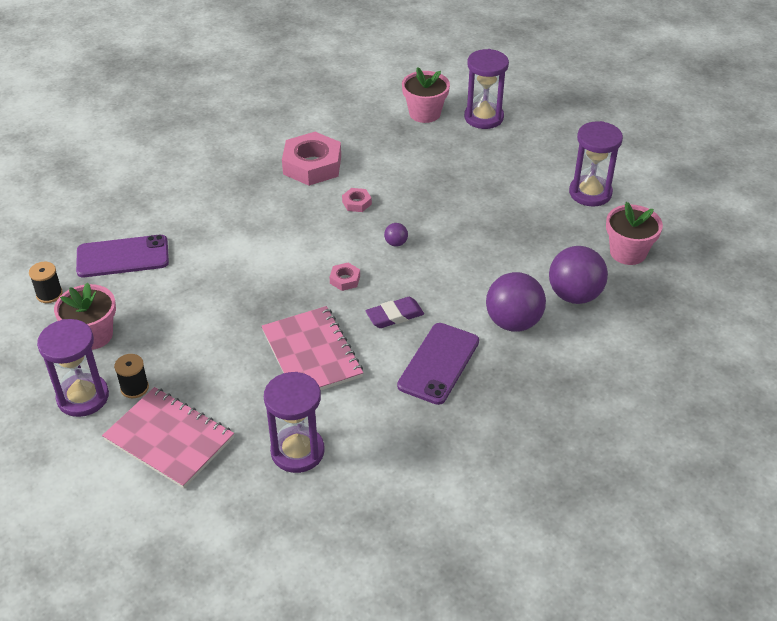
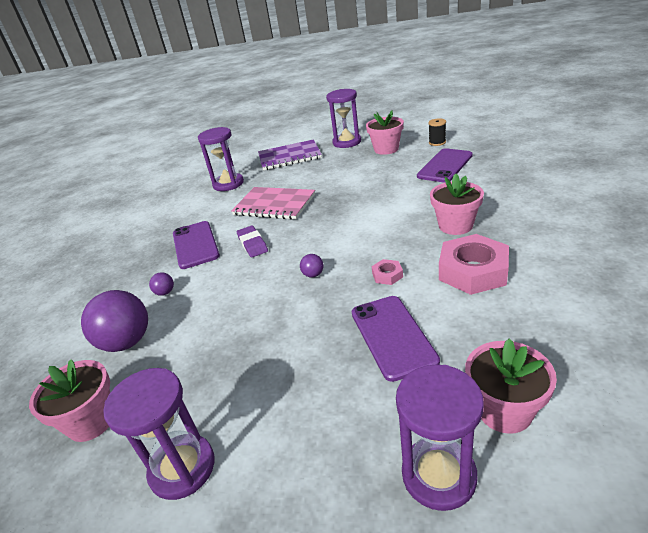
camera: 140 degrees right, 10 degrees down
pink notebook [102,387,234,488] -> purple notebook [258,139,322,170]
black spool [114,354,149,398] -> none
pink nut [330,263,360,291] -> none
purple eraser [365,297,424,328] -> purple eraser turned 45 degrees counterclockwise [237,225,268,258]
purple ball [486,272,546,331] -> purple ball [149,272,174,296], size x0.43
none -> purple phone [351,296,440,382]
none -> pink flower pot [430,174,484,235]

